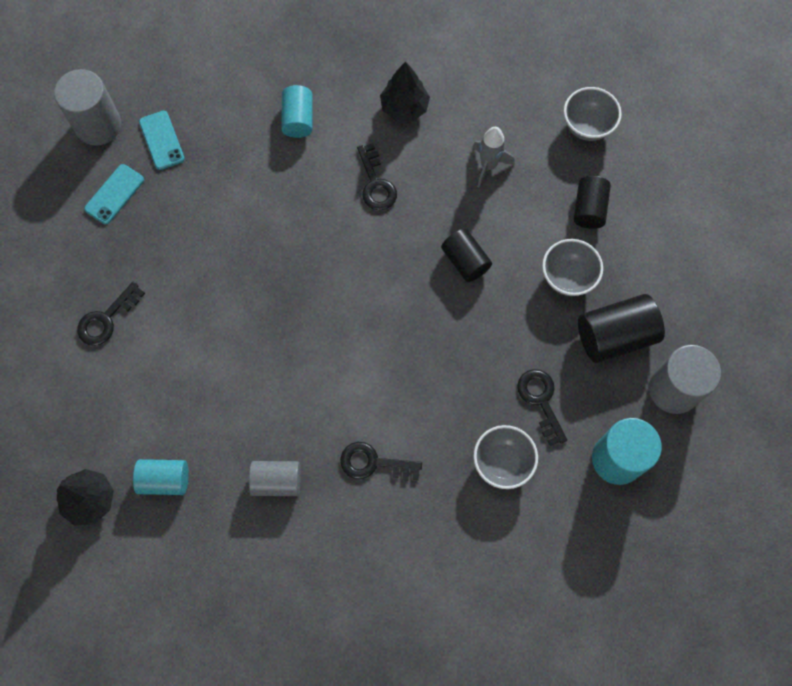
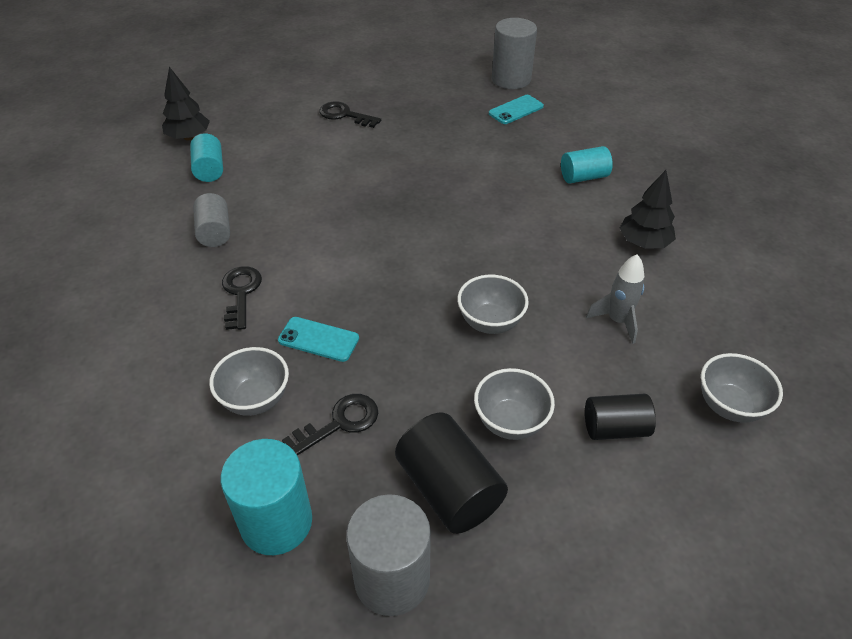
camera: 75 degrees right, 25 degrees down
turquoise phone [84,164,144,224] -> turquoise phone moved to [278,317,359,362]
black key [357,143,397,210] -> none
black cylinder [441,228,492,282] -> grey bowl [457,275,529,334]

